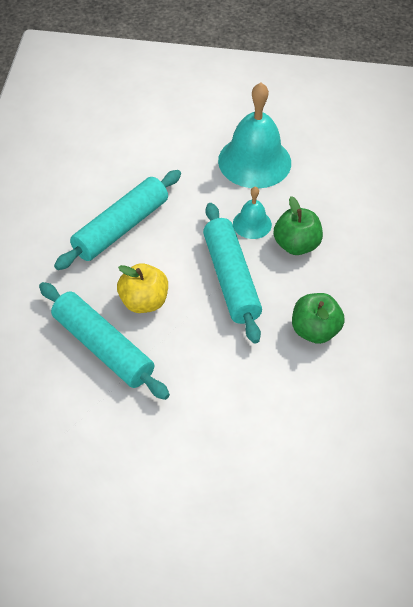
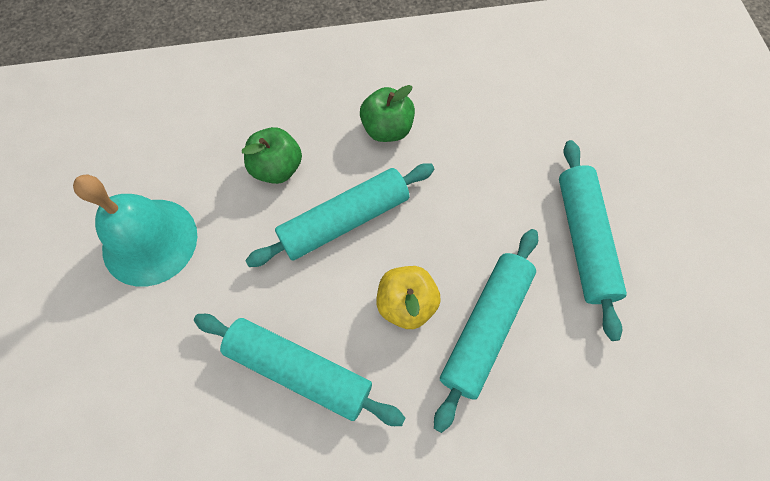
camera: 105 degrees left, 15 degrees up
turquoise bell [233,187,272,239] -> none
none -> turquoise rolling pin [559,140,627,341]

